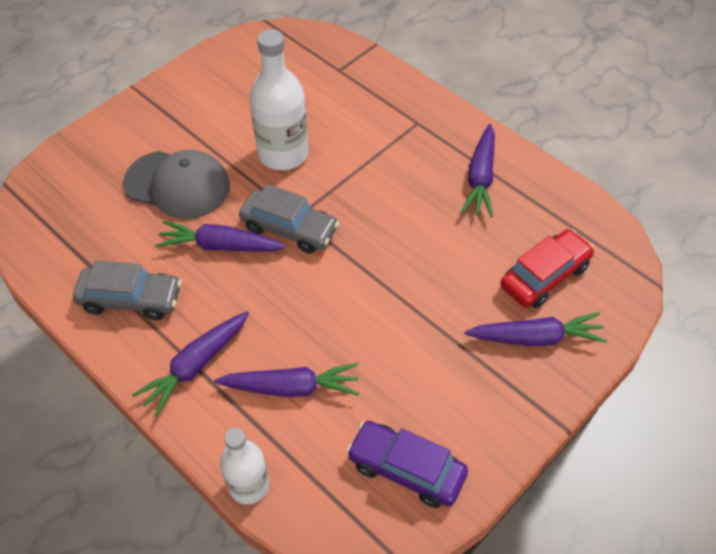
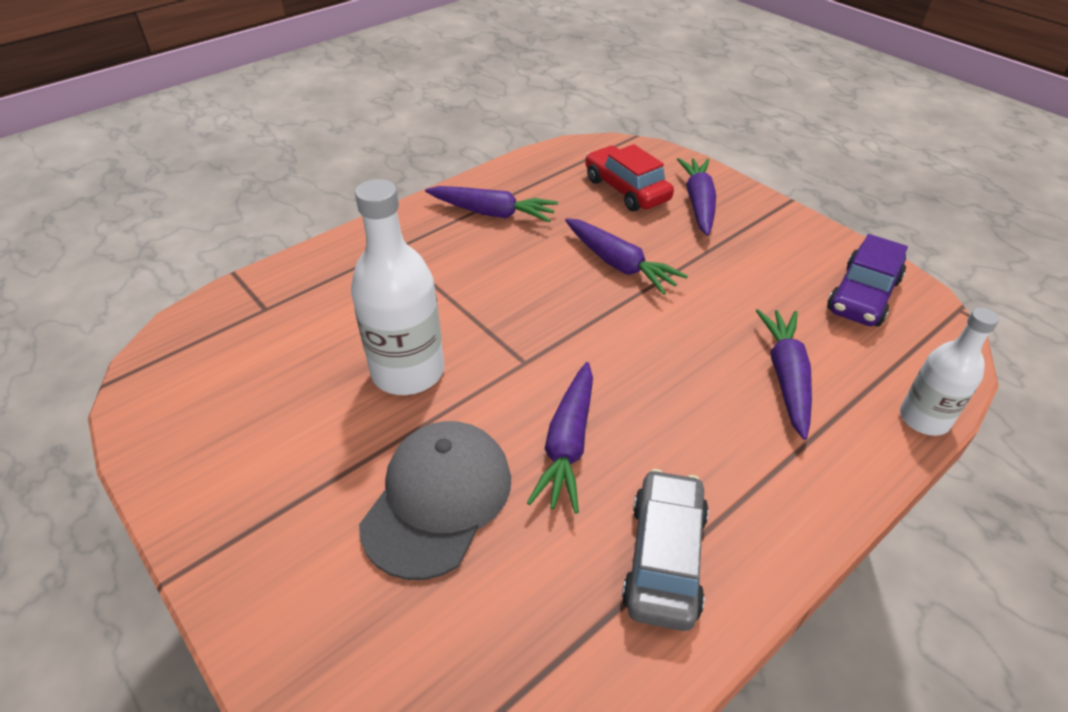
camera: 85 degrees left, 10 degrees down
purple carrot [132,311,249,417] -> purple carrot moved to [565,218,688,295]
grey car [239,184,339,254] -> none

